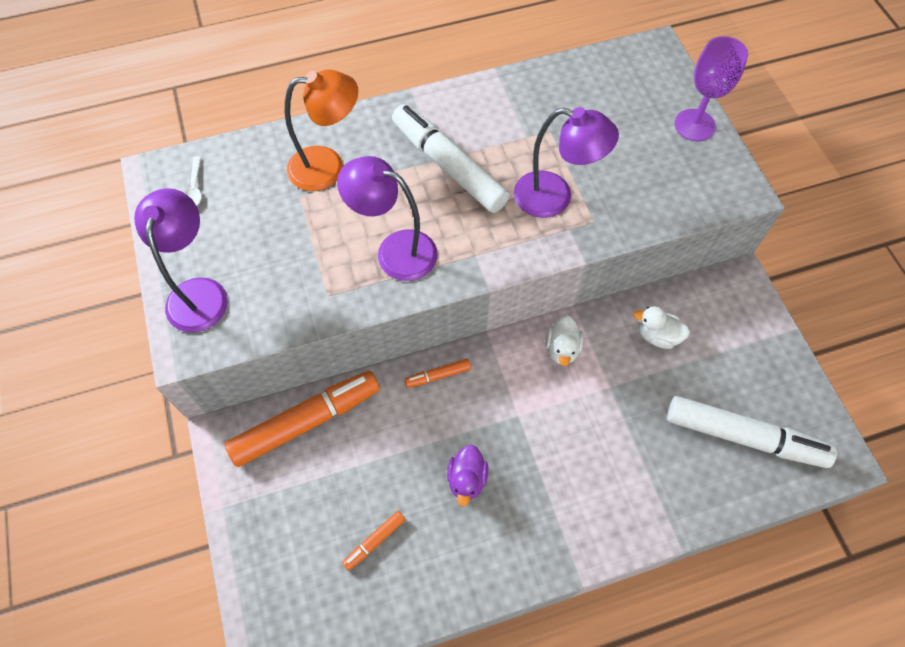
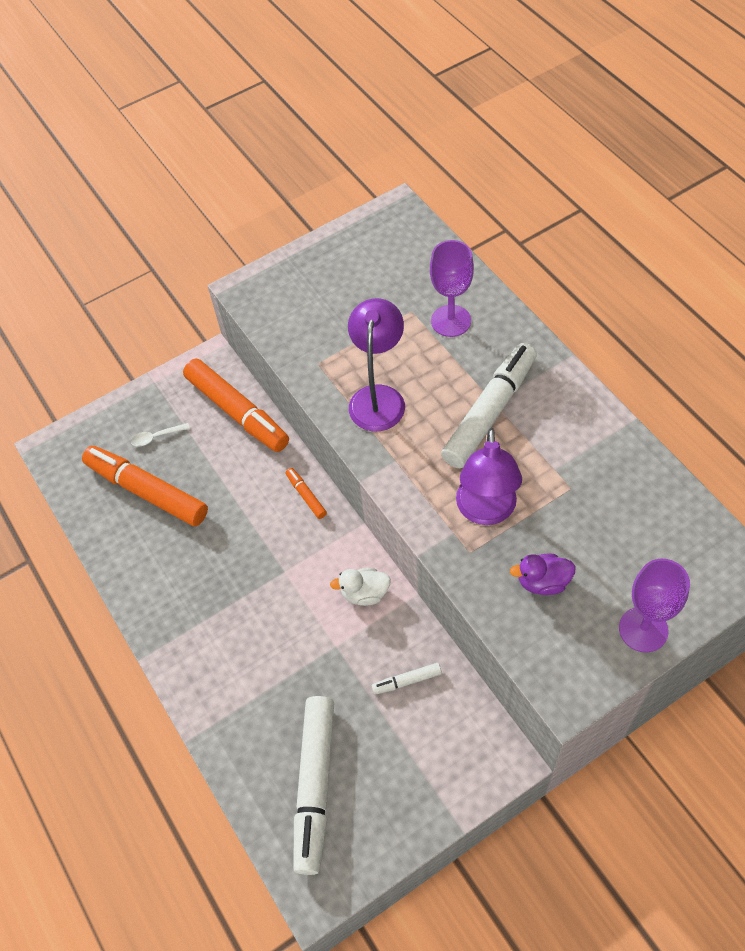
camera: 80 degrees right, 5 degrees down
purple lamp [134,188,228,333] -> none
white spoon [185,156,202,206] -> white spoon moved to [131,423,190,447]
orange lamp [285,70,358,191] -> purple goblet [430,240,474,337]
orange marker [342,511,405,571] -> orange marker [82,446,208,526], size x2.28
purple duck [447,445,488,507] -> purple duck moved to [510,553,576,595]
white duck [633,306,690,349] -> white marker [372,663,442,695]

